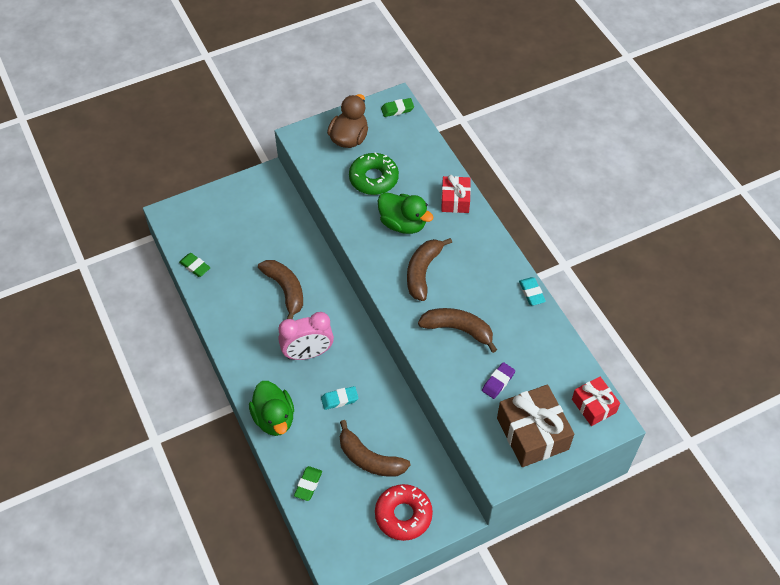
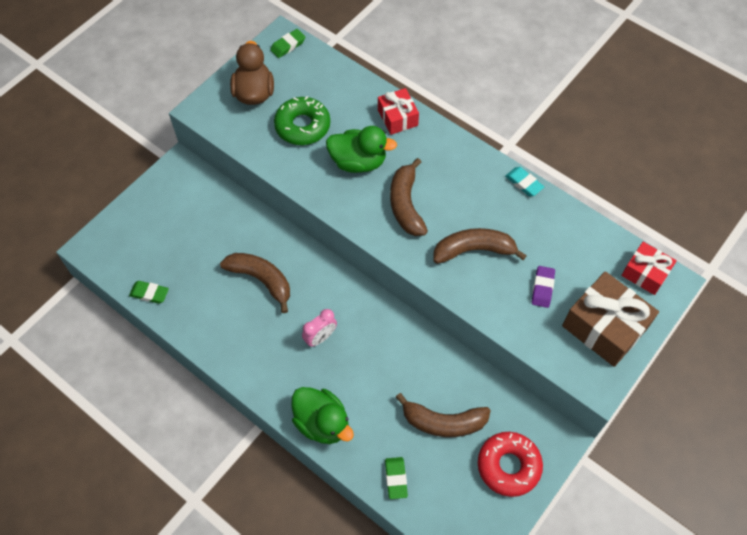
camera: 25 degrees left, 5 degrees up
pink clock [278,312,334,360] -> pink clock [302,309,337,347], size x0.61
turquoise eraser [321,386,358,410] -> none

